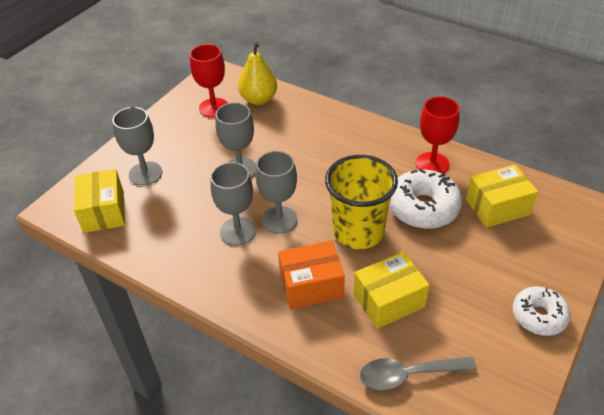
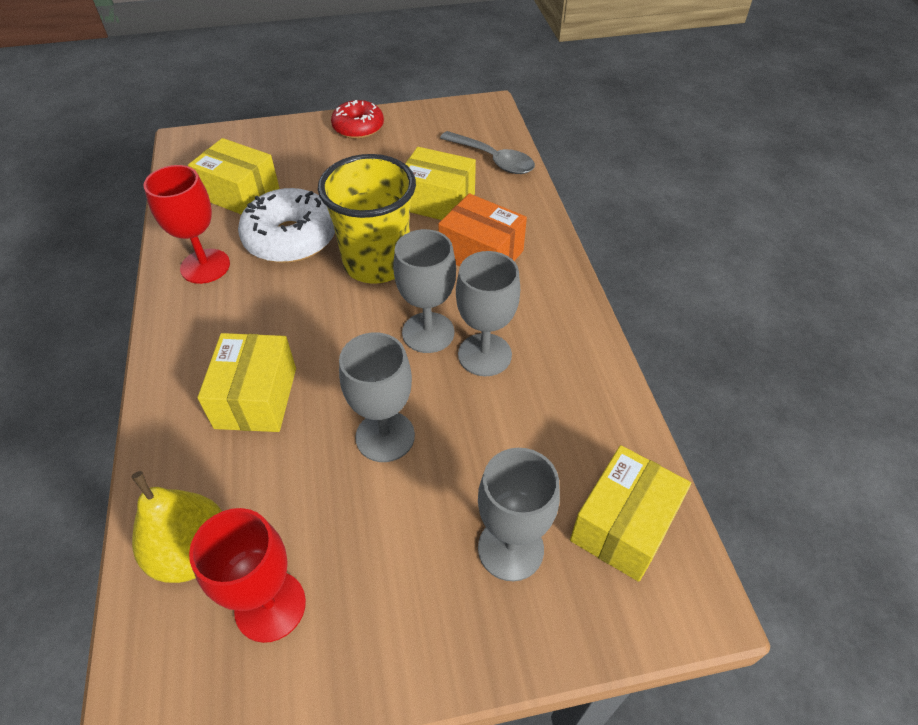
camera: 135 degrees left, 5 degrees up
white donut [513,286,571,336] -> red donut [331,100,384,139]
none -> yellow box [197,333,296,432]

